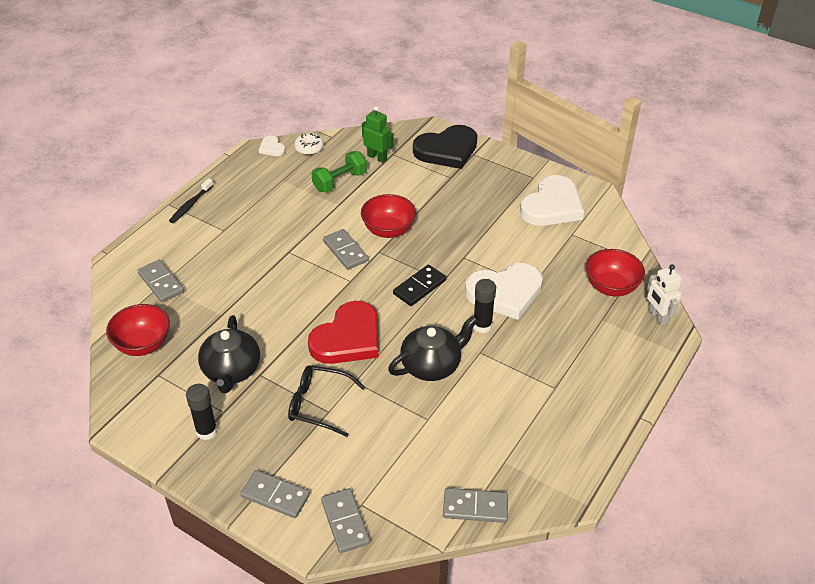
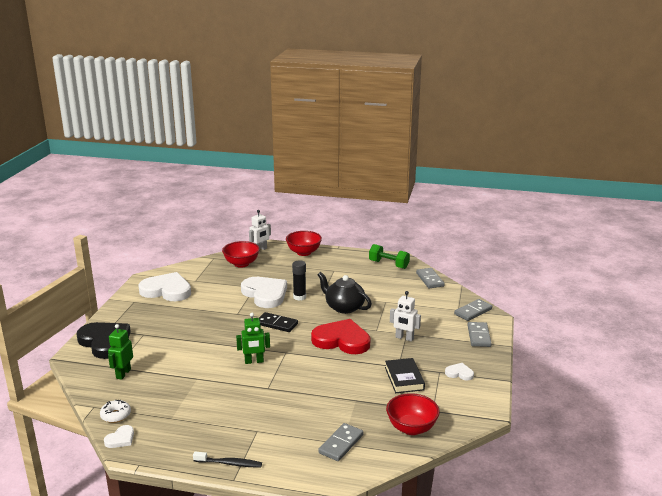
camera: 110 degrees left, 20 degrees down
black glue stick [186,384,217,440] -> white heart [445,363,474,380]
black teapot [198,315,260,393] -> black book [385,358,425,393]
black glasses [288,365,366,437] -> white robot [390,291,421,342]
green dumbbell [311,151,367,192] -> green dumbbell moved to [369,244,410,269]
grey domino [323,229,369,270] -> green robot [236,313,270,364]
red bowl [361,194,416,238] -> red bowl moved to [286,231,322,256]

